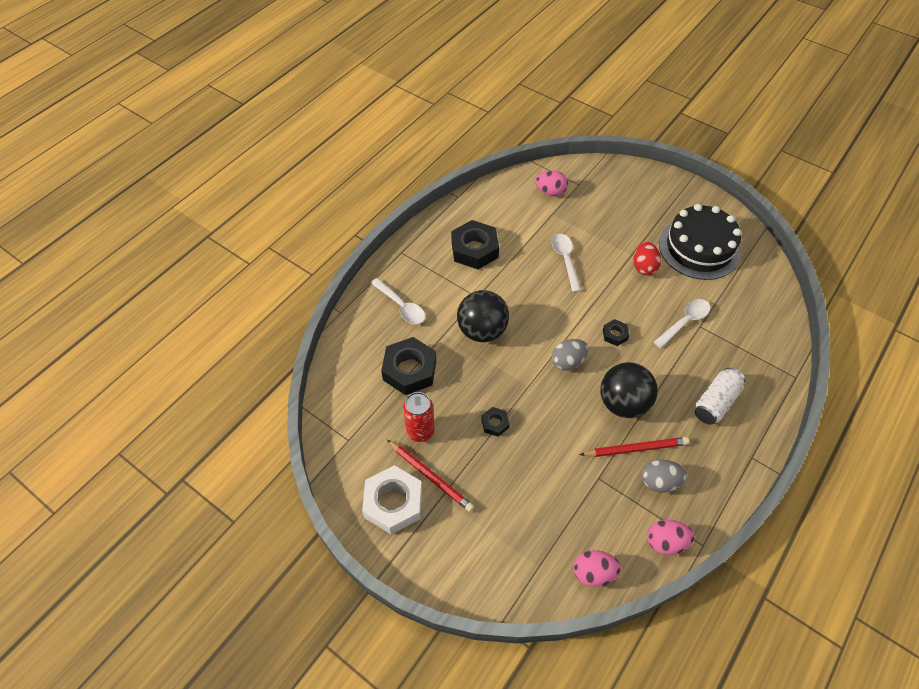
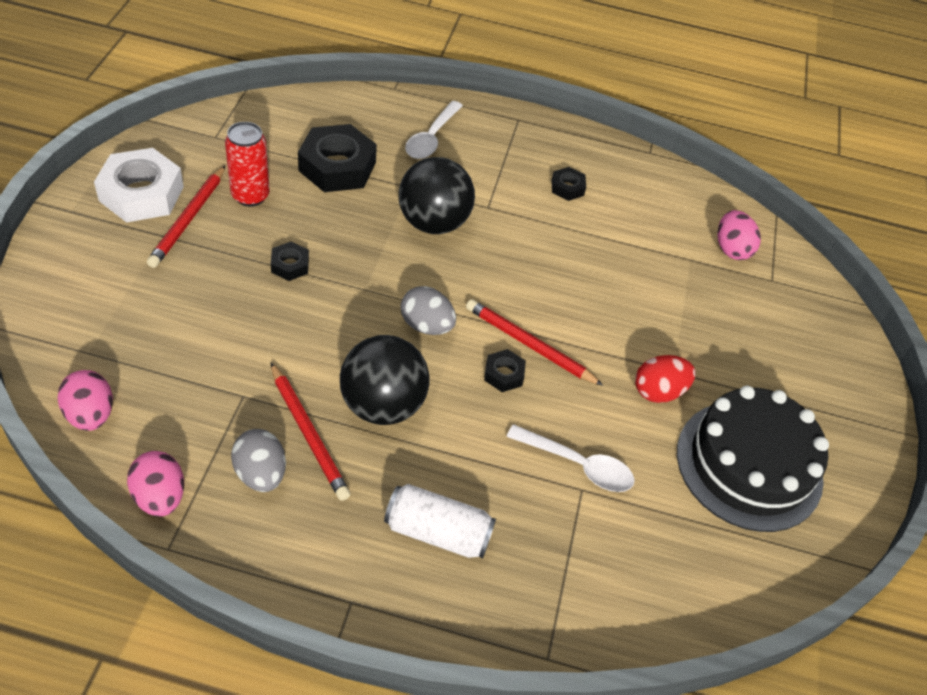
camera: 60 degrees right, 5 degrees down
black nut [451,220,499,269] -> black nut [552,167,586,201], size x0.48
white spoon [552,234,582,292] -> none
none -> red pencil [466,299,603,386]

